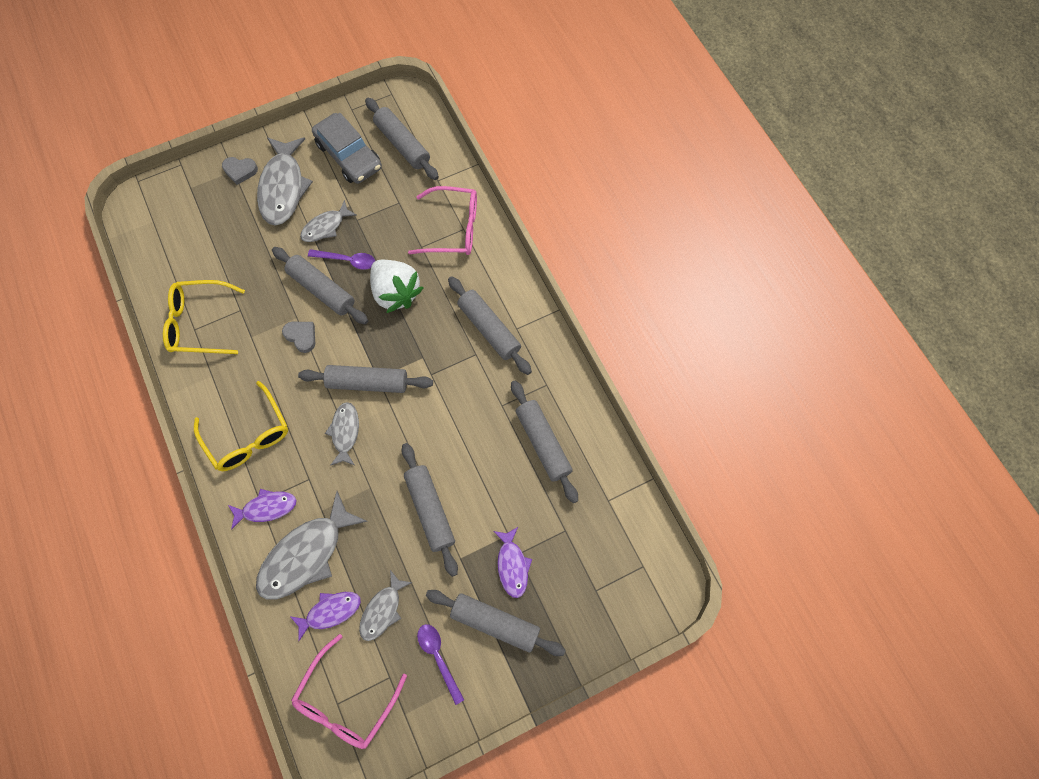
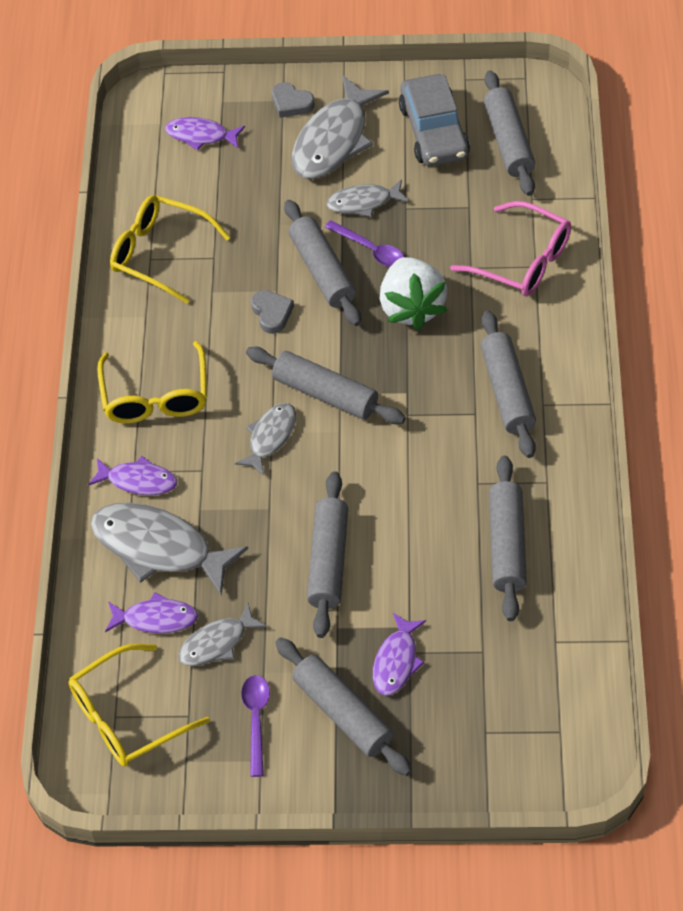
camera: 30 degrees right, 15 degrees down
grey fish [256,491,368,600] -> grey fish turned 45 degrees clockwise [91,503,248,595]
pink glasses [291,634,407,749] -> yellow glasses [69,644,210,767]
none -> purple fish [165,117,245,150]

